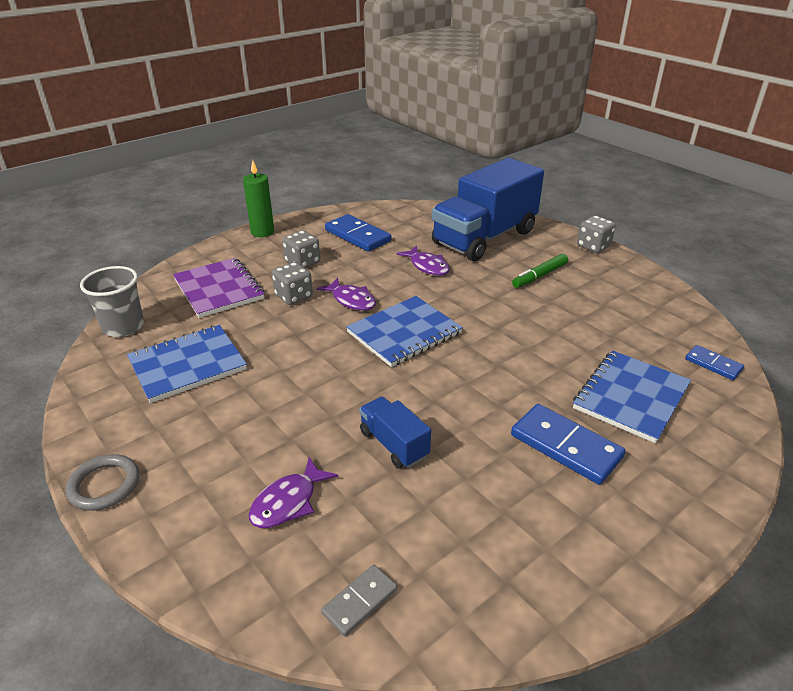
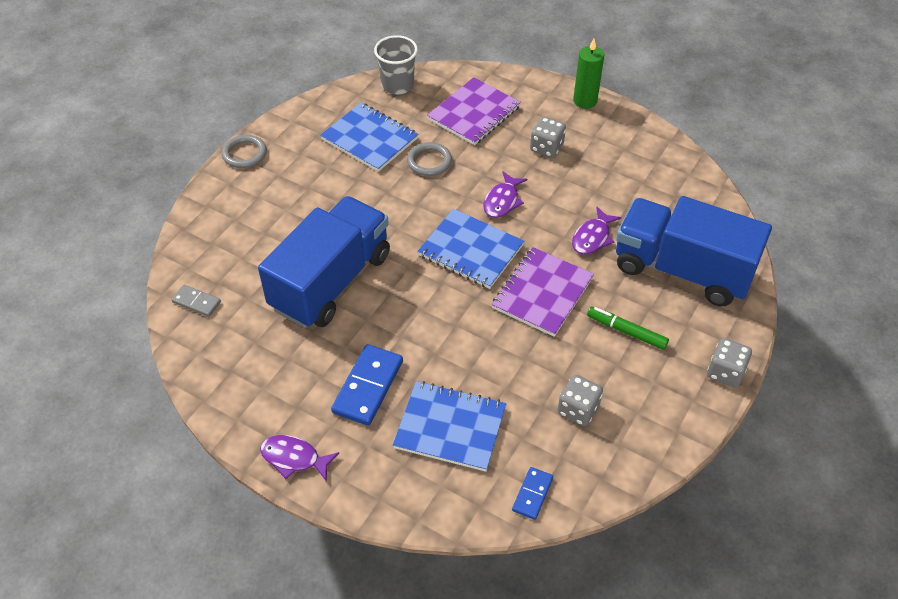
camera: 70 degrees right, 15 degrees up
purple fish [249,457,338,528] -> purple fish moved to [260,435,339,482]
grey dice [272,262,313,305] -> grey dice moved to [558,375,603,426]
blue domino [325,214,391,251] -> none
blue truck [359,397,431,468] -> blue truck [258,196,390,328], size x2.26
none -> grey ring [407,142,452,176]
none -> purple notebook [492,247,594,337]

